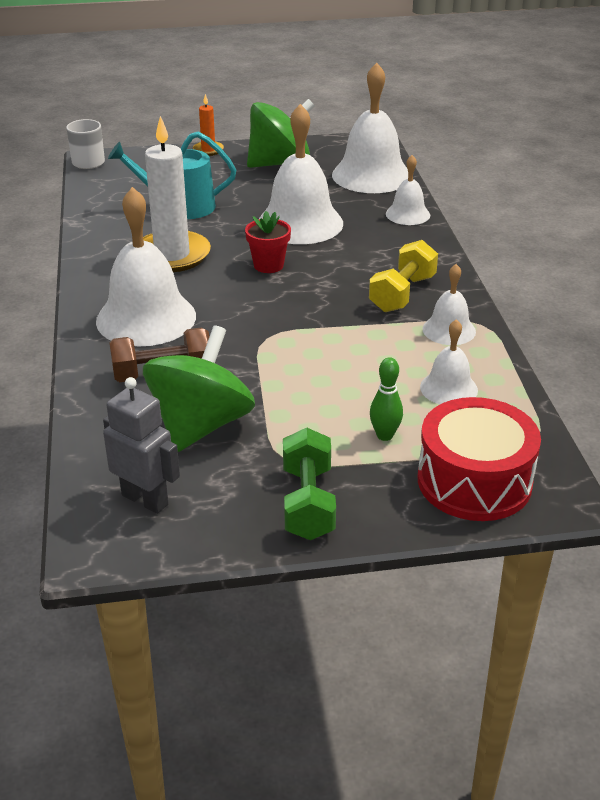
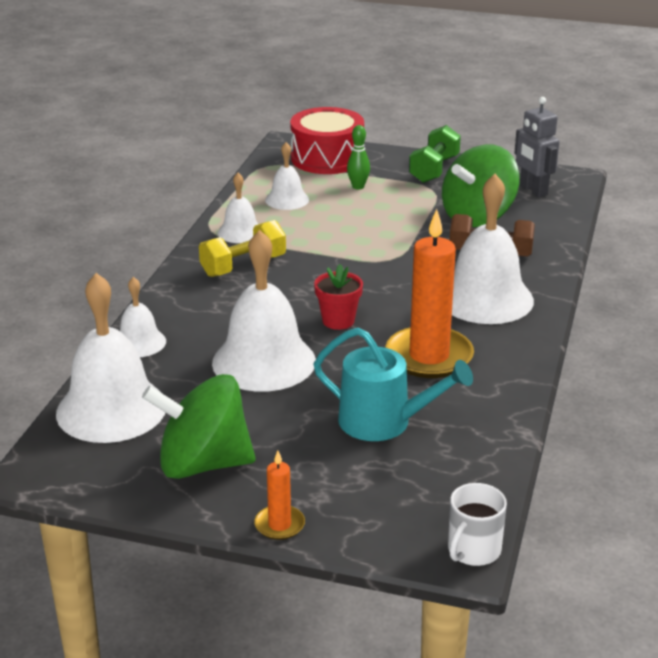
camera: 155 degrees left, 5 degrees down
white candle [143,116,211,272] -> orange candle [385,209,474,378]

